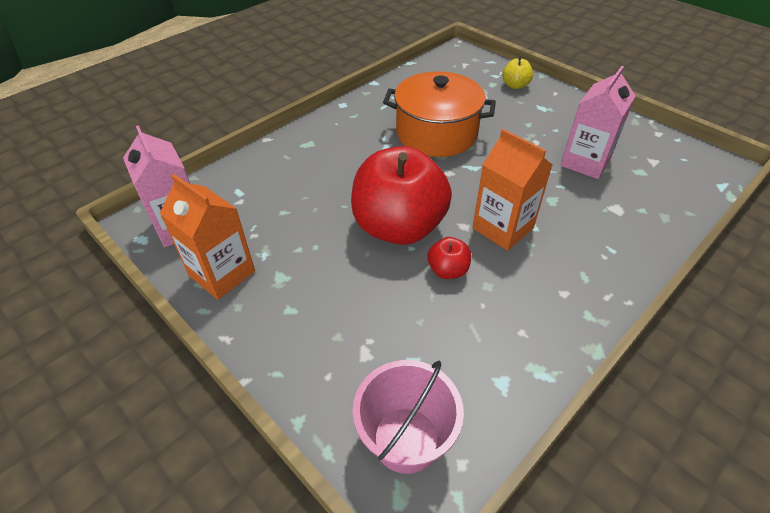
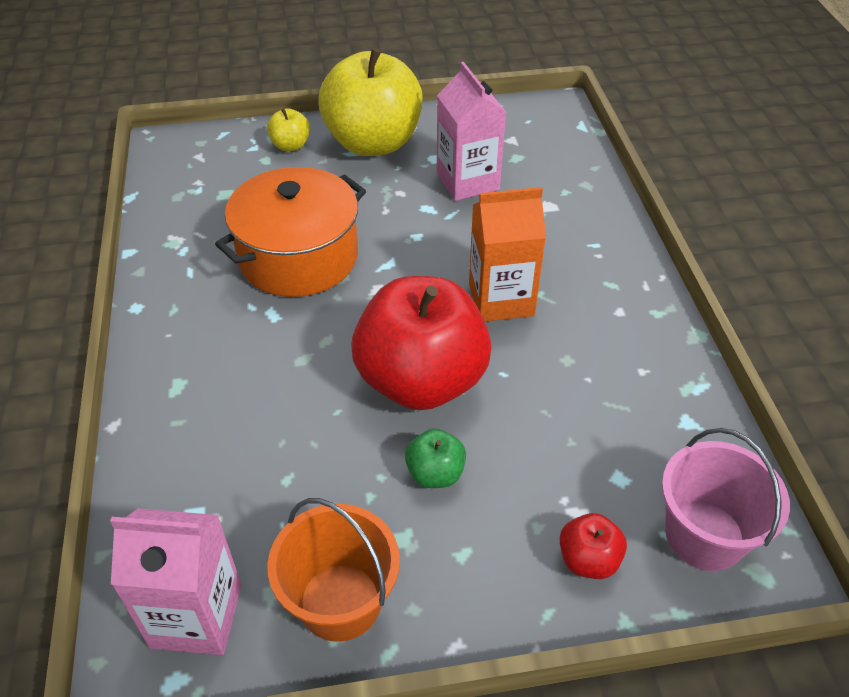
camera: 55 degrees left, 0 degrees up
orange carton [160,174,255,300] -> orange bucket [267,498,400,642]
red apple [427,237,471,279] -> red apple moved to [560,513,627,579]
none -> yellow apple [318,48,423,156]
none -> green apple [405,429,466,488]

